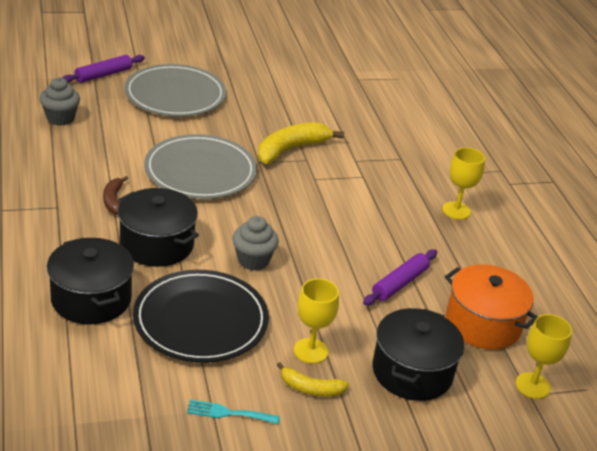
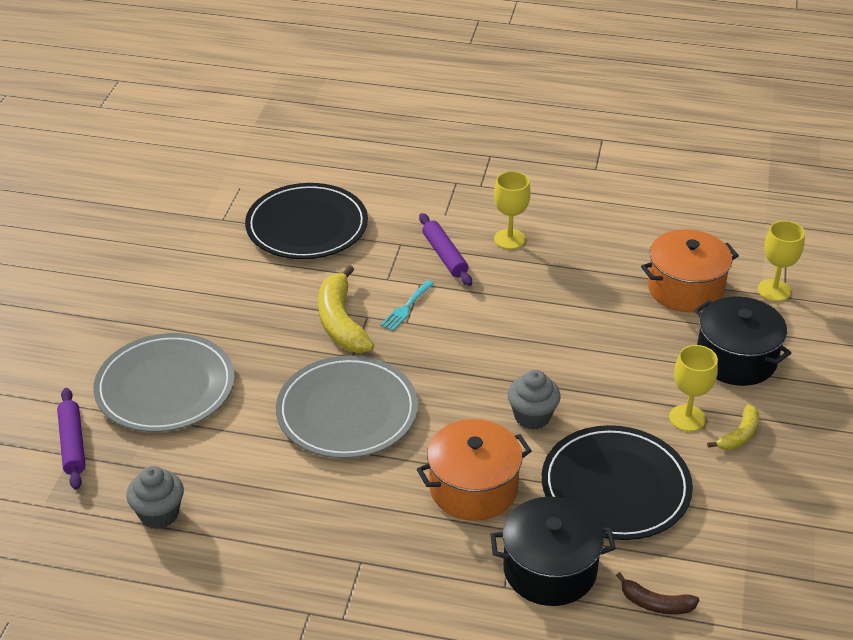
camera: 60 degrees left, 5 degrees up
brown banana [103,176,128,215] -> brown banana moved to [616,572,699,615]
black pot [118,188,199,267] -> orange pot [417,419,532,521]
turquoise fork [187,399,280,424] -> turquoise fork moved to [380,280,434,331]
purple rolling pin [363,249,437,306] -> purple rolling pin moved to [419,213,472,286]
none -> black plate [245,183,368,259]

